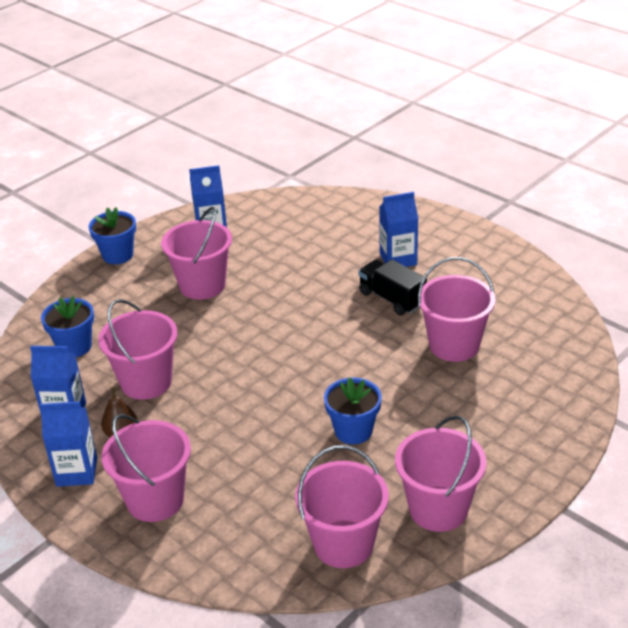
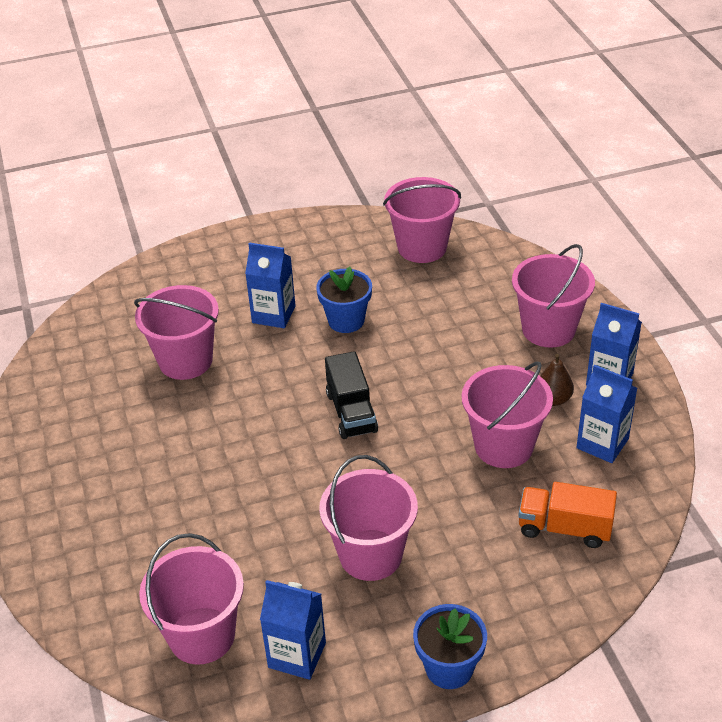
camera: 150 degrees left, 5 degrees up
blue flower pot [41,296,94,357] -> orange truck [518,482,617,548]
black truck [358,259,427,316] -> black truck moved to [325,351,378,439]
blue carton [379,192,419,267] -> blue carton moved to [245,243,296,328]
pink bucket [395,415,487,532] -> pink bucket moved to [139,533,244,664]

